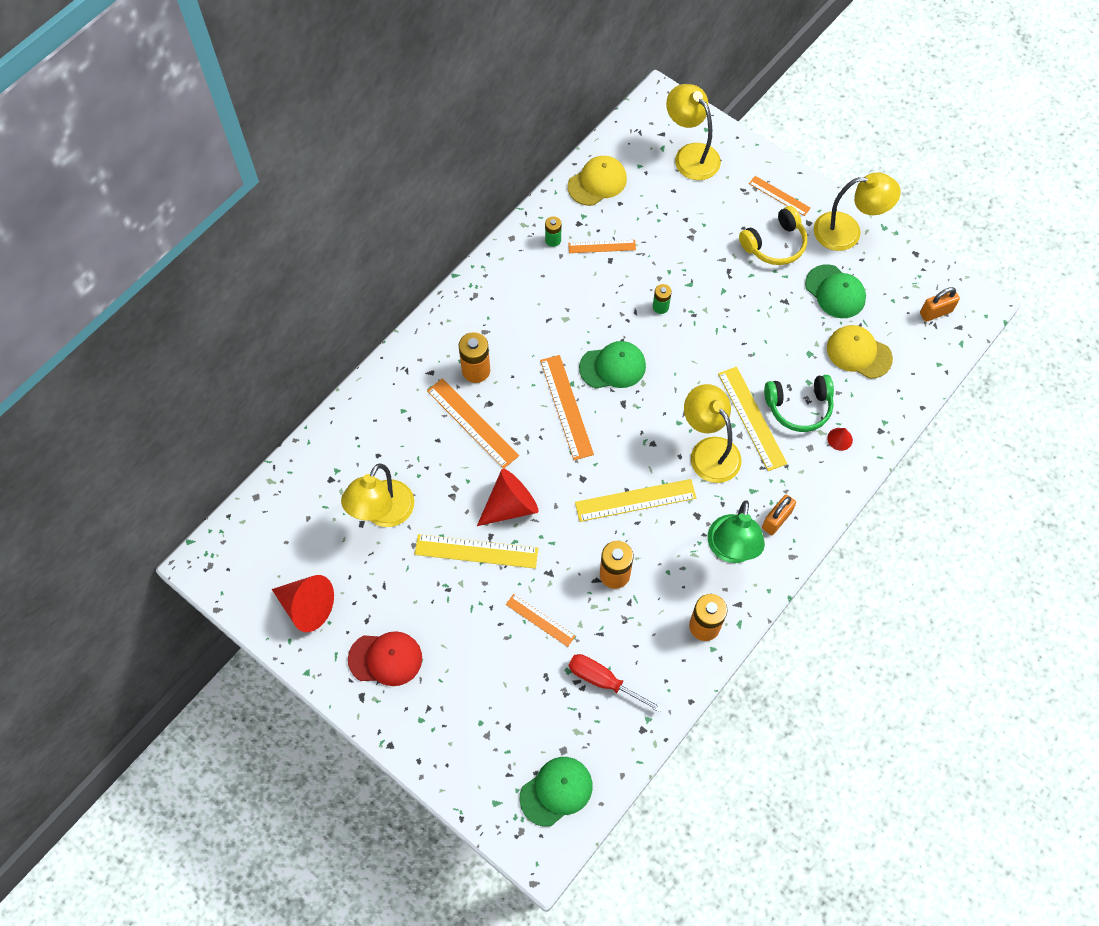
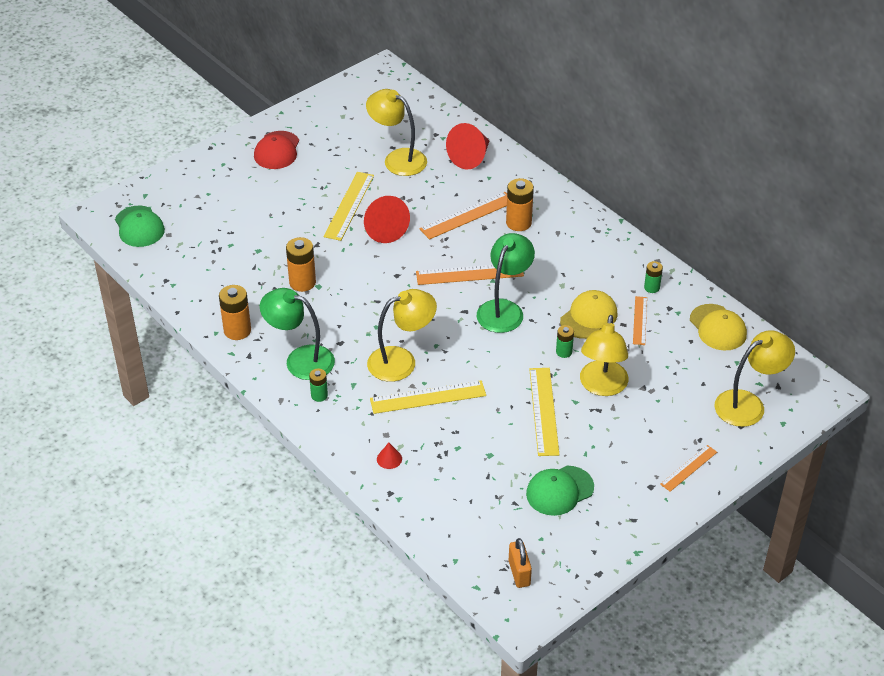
camera: 100 degrees right, 20 degrees down
red cone [272,575,334,632] -> red cone moved to [446,123,490,169]
orange ruler [506,594,575,647] -> none
red screwdriver [569,654,663,713] -> none
yellow ruler [575,479,696,522] -> yellow ruler moved to [529,368,559,456]
green cap [579,341,646,389] -> green lamp [477,233,535,333]
yellow headphones [739,206,807,265] -> none
orange padlock [762,495,796,535] -> green battery [309,369,328,402]
green headphones [764,375,834,432] -> none
yellow lamp [814,172,901,251] -> yellow lamp moved to [580,315,629,396]
yellow cap [827,325,893,379] -> yellow cap moved to [560,290,617,339]

